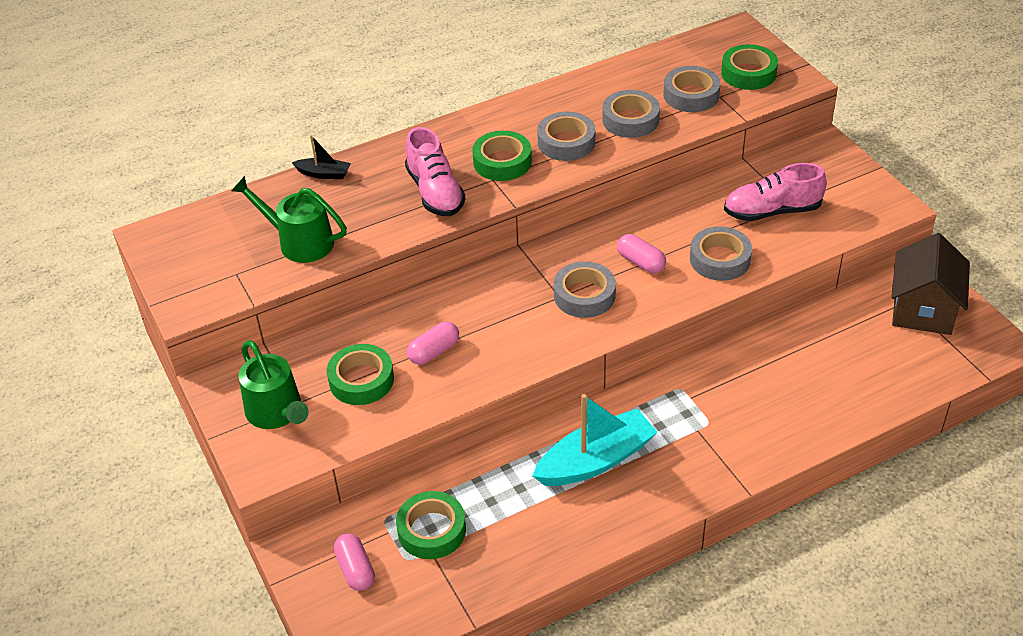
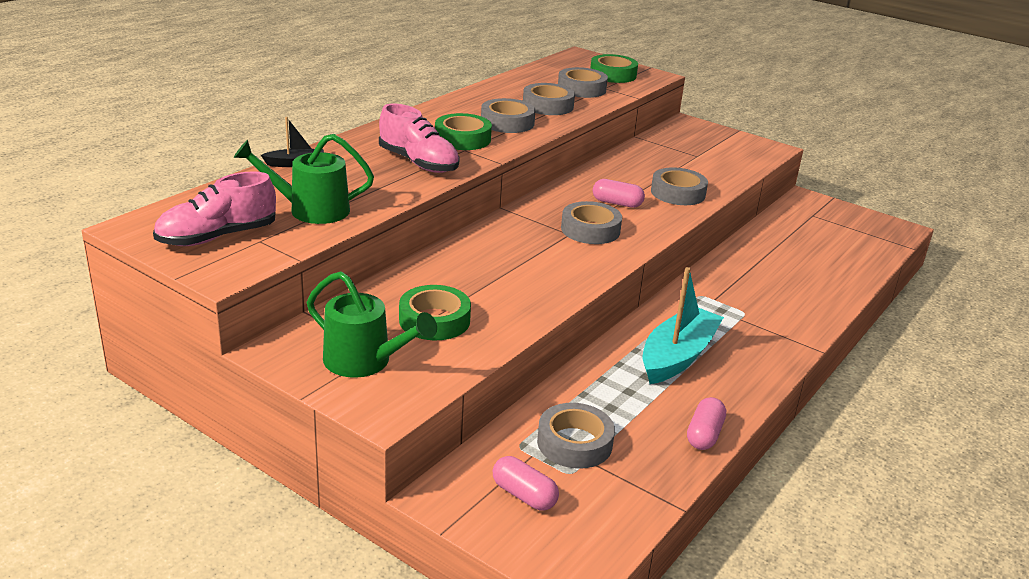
camera: 30 degrees left, 15 degrees down
green tape [396,491,466,559] -> grey tape [537,403,615,469]
pink capsule [407,321,459,365] -> pink capsule moved to [687,397,726,450]
pink shoe [724,163,827,221] -> pink shoe moved to [153,171,276,246]
brown house [891,233,970,335] -> none

